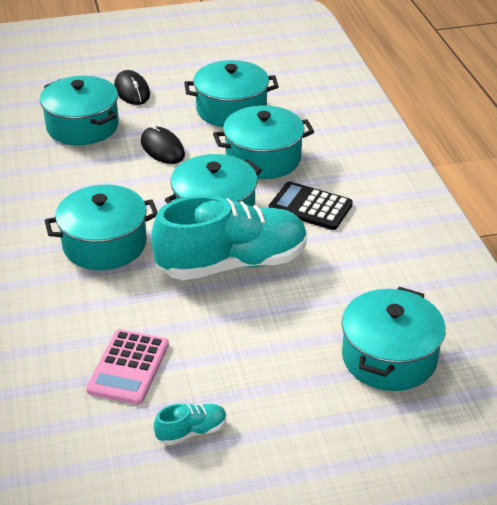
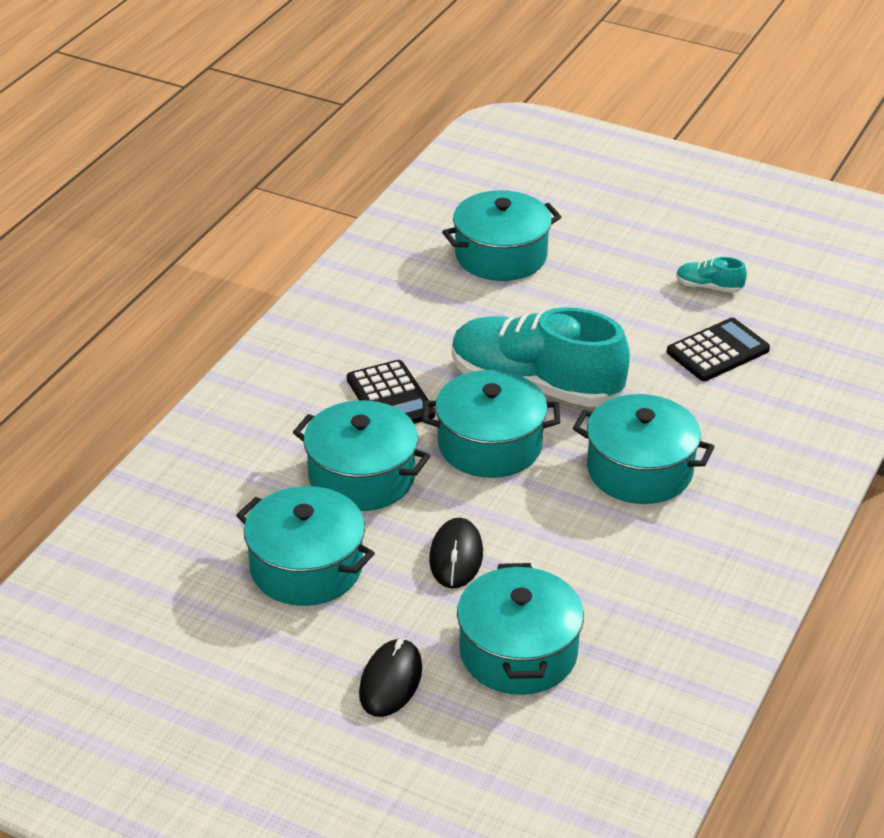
camera: 140 degrees left, 0 degrees up
pink calculator [86,329,169,405] -> black calculator [667,318,770,381]

